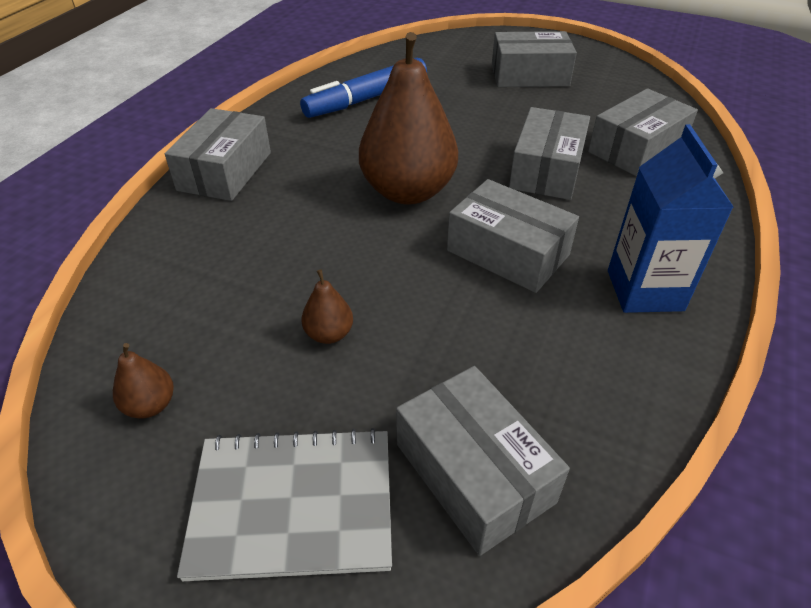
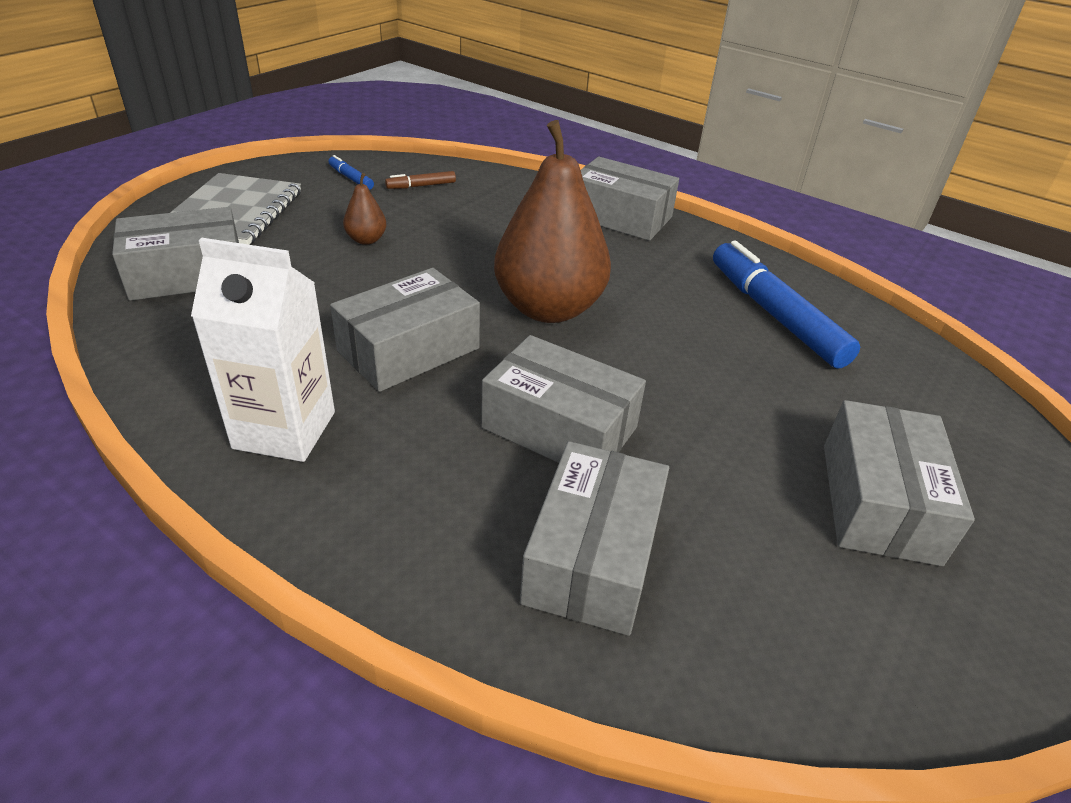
camera: 100 degrees right, 5 degrees down
brown pear [113,343,174,419] -> blue marker [328,155,374,190]
grey box [588,88,698,176] -> grey box turned 45 degrees clockwise [520,441,669,636]
blue carton [608,124,734,313] -> white carton [191,238,335,462]
none -> brown marker [385,171,456,189]

